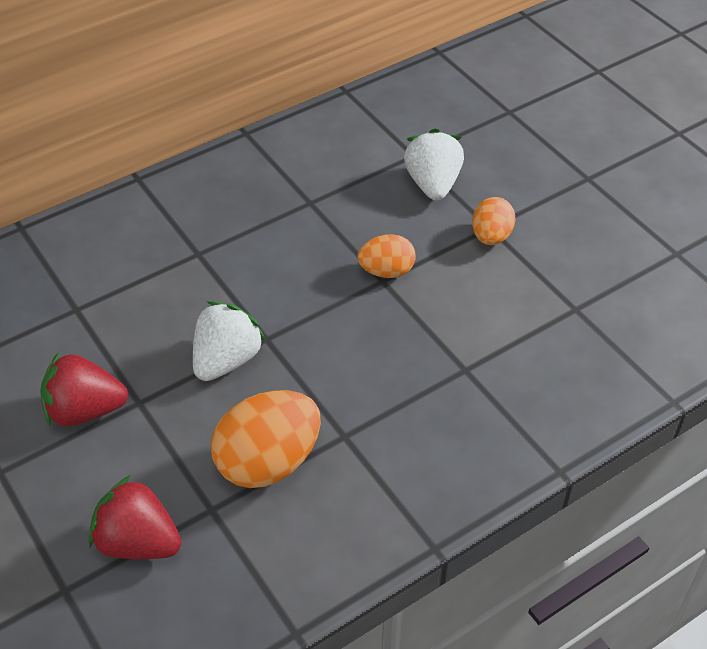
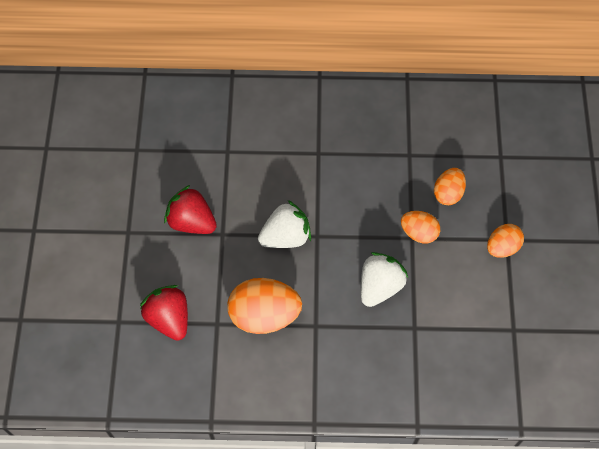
camera: 35 degrees right, 15 degrees up
white strawberry [404,129,464,201] -> white strawberry moved to [361,252,408,307]
none -> orange egg [434,168,466,205]

